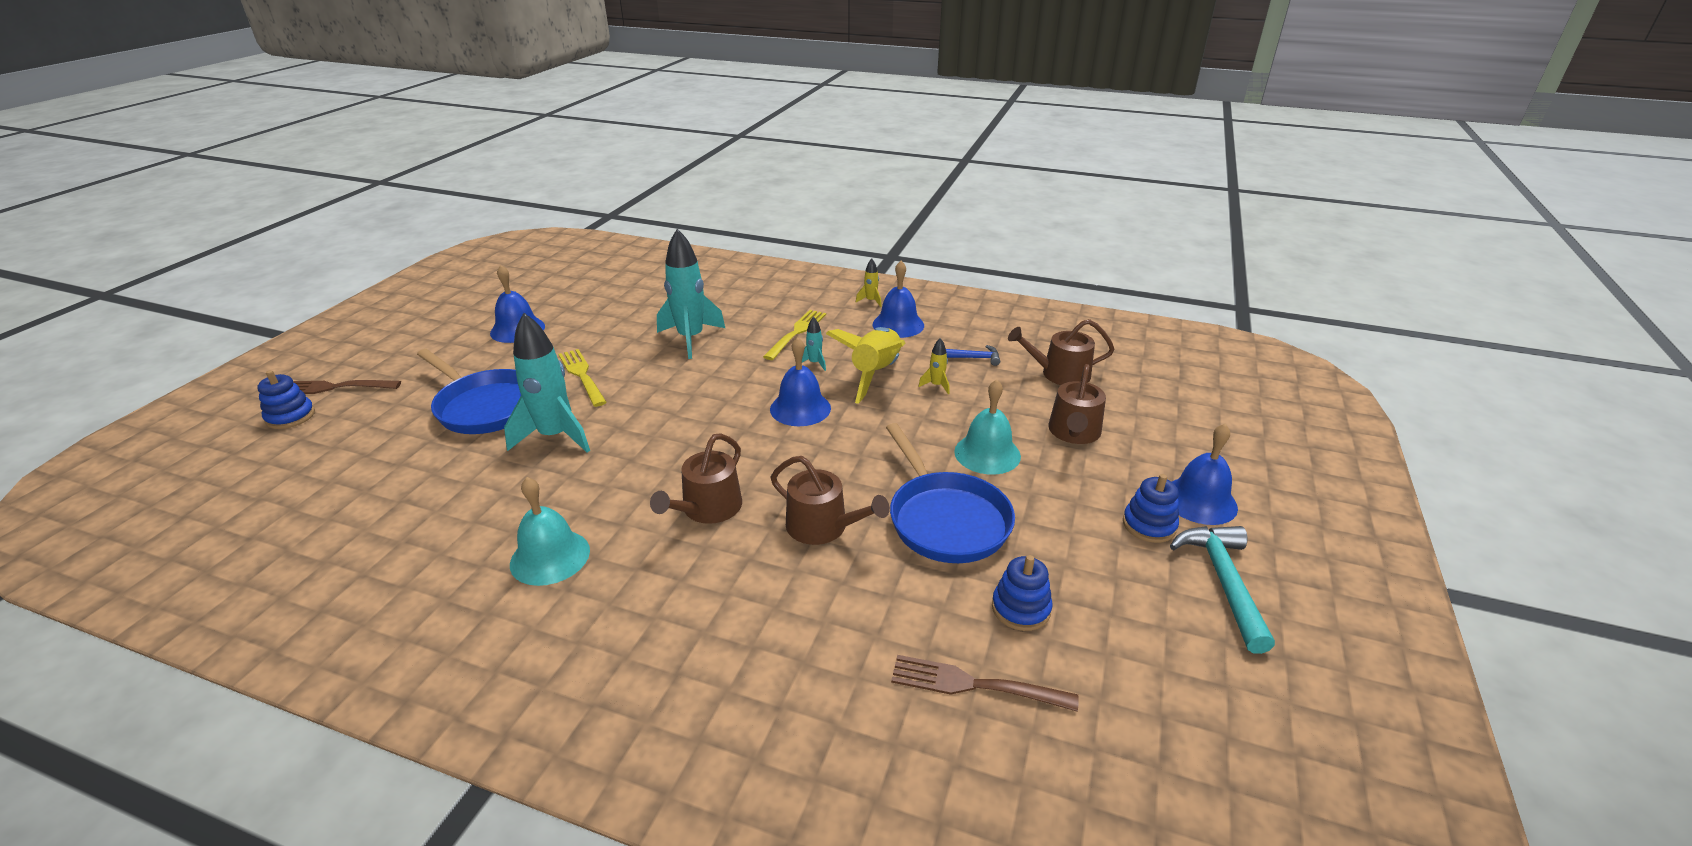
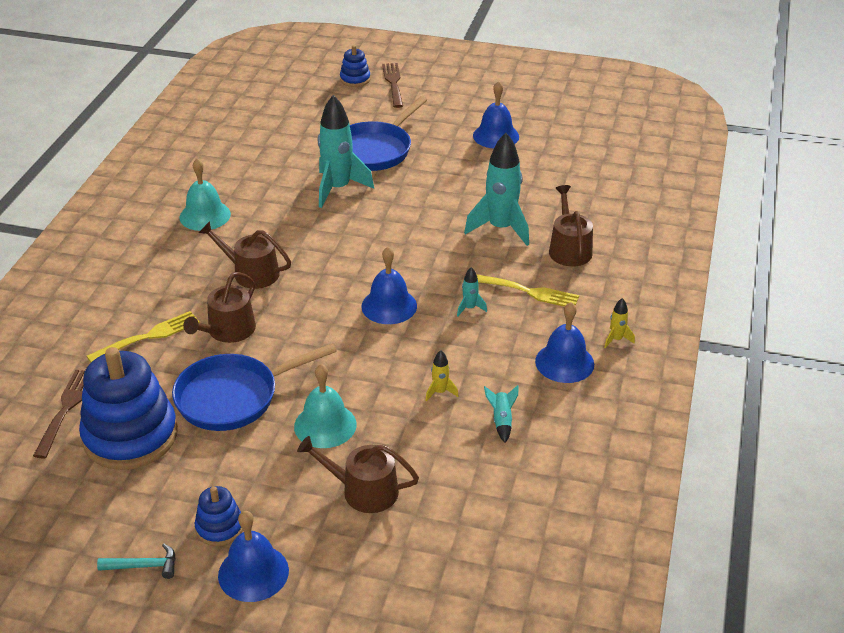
camera: 85 degrees right, 5 degrees up
yellow fork [559,349,607,407] -> yellow fork moved to [87,311,200,362]
yellow rocket [826,327,905,404] -> none
blue hammer [946,345,1000,366] -> turquoise rocket [484,385,519,443]
blue stacking toy [992,555,1052,631] -> blue stacking toy [79,347,178,470], size x2.11
brown watering can [1008,319,1114,385] -> brown watering can moved to [549,185,593,266]
turquoise hammer [1170,526,1275,654] -> turquoise hammer [97,544,176,579], size x0.57

